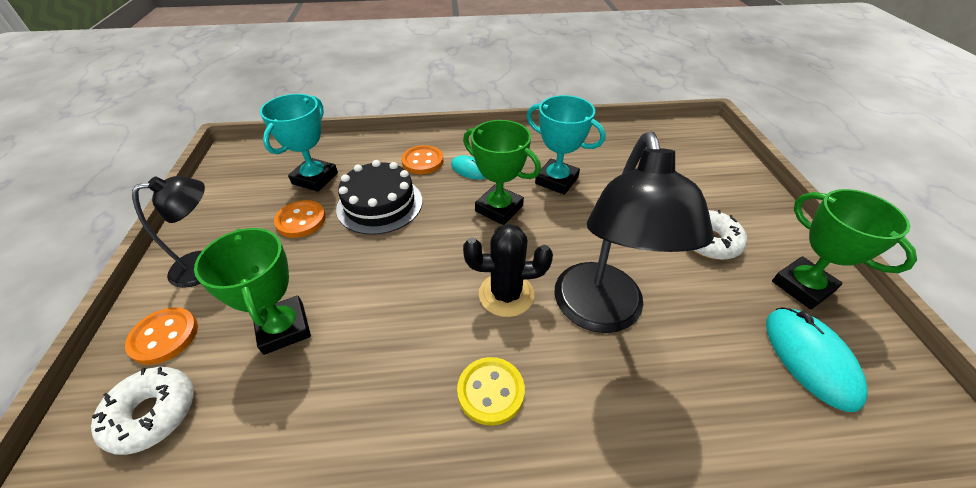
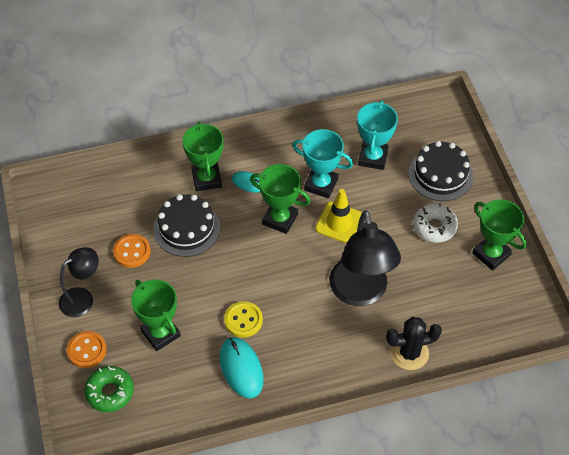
camera: 10 degrees left, 10 degrees up
white donut [91,367,194,455] -> green donut [84,366,134,412]
turquoise trophy [260,94,338,192] -> turquoise trophy moved to [357,100,398,170]
orange button [401,145,444,174] -> green trophy [182,122,224,192]
yellow button [457,357,525,426] -> yellow button moved to [224,301,263,338]
black cactus [463,224,553,317] -> black cactus moved to [386,317,442,370]
turquoise mouse [766,307,868,412] -> turquoise mouse moved to [220,337,264,398]
none -> yellow traffic cone [315,189,362,243]
none -> black cake [408,141,473,201]

